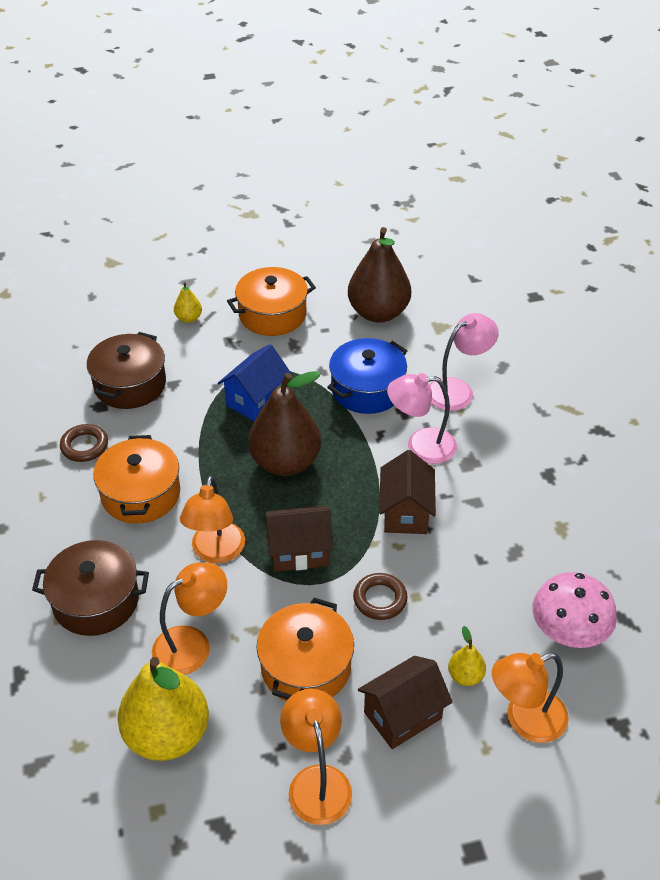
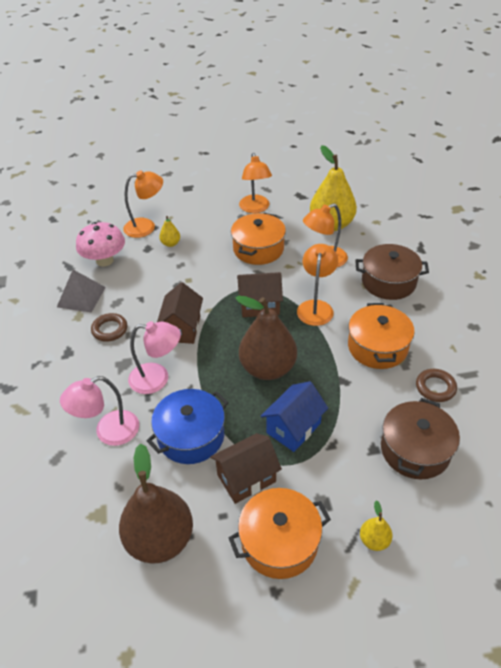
camera: 175 degrees left, 0 degrees up
brown ring [353,573,408,620] -> brown ring moved to [91,313,127,342]
brown house [358,656,453,749] -> brown house moved to [210,433,282,504]
none -> grey pyramid [57,270,106,313]

